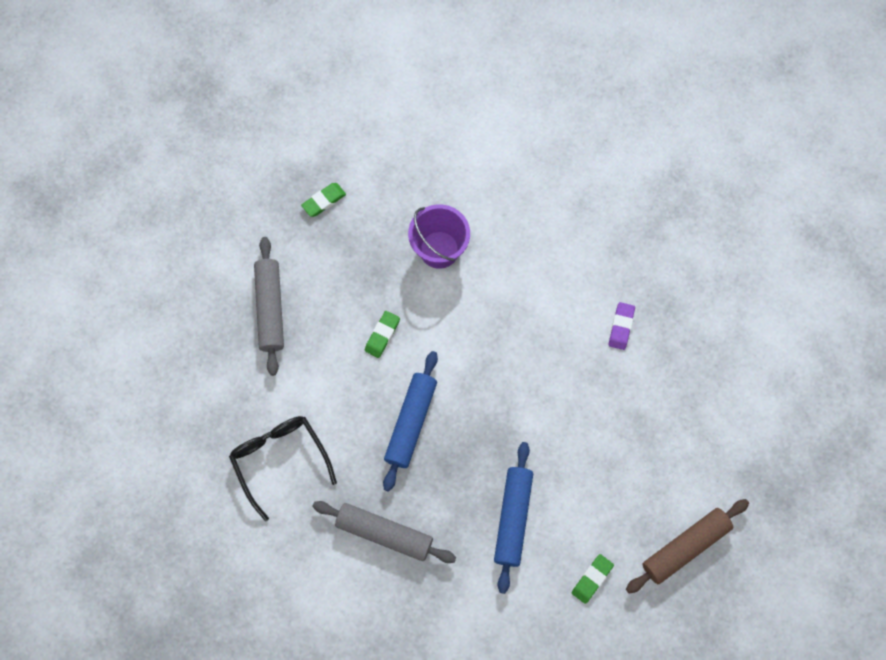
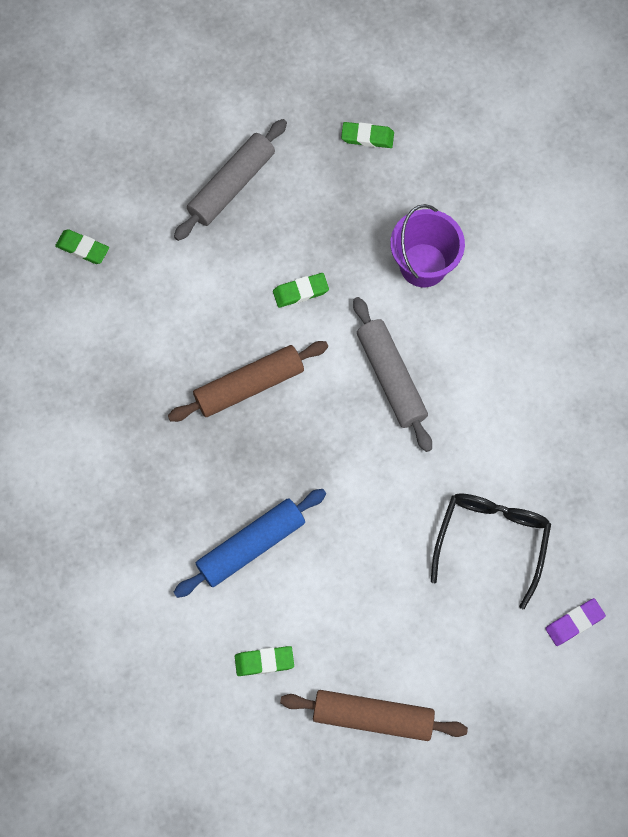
camera: 45 degrees right, 0 degrees up
black glasses [229,416,337,521] -> black glasses moved to [431,493,551,609]
grey rolling pin [312,501,456,563] -> grey rolling pin moved to [353,297,432,452]
blue rolling pin [383,351,438,492] -> brown rolling pin [168,341,328,422]
purple eraser [609,302,635,350] -> purple eraser moved to [545,598,606,646]
none -> green eraser [55,229,109,264]

